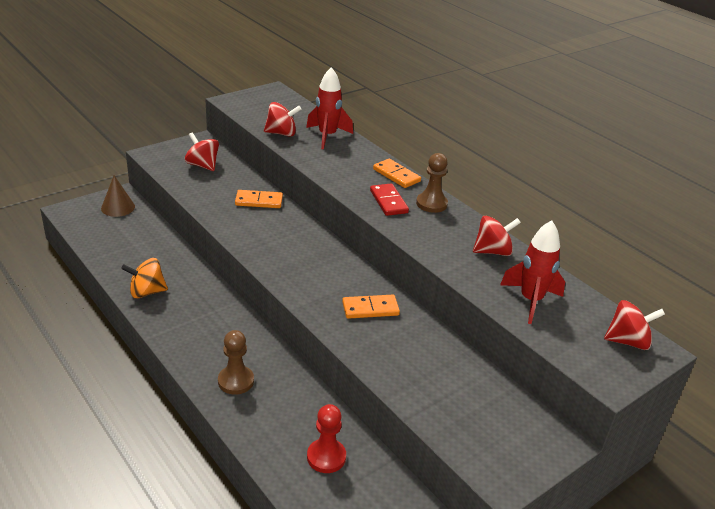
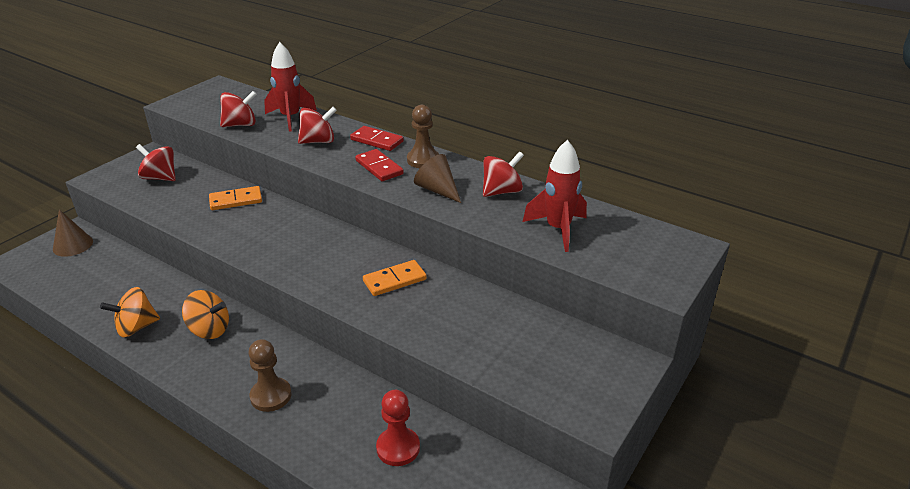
camera: 15 degrees left, 0 degrees up
orange domino [373,159,421,188] -> red domino [350,126,404,151]
red spinning top [604,300,665,350] -> red spinning top moved to [298,107,337,144]
none -> orange spinning top [182,290,229,339]
none -> brown cone [414,154,461,203]

